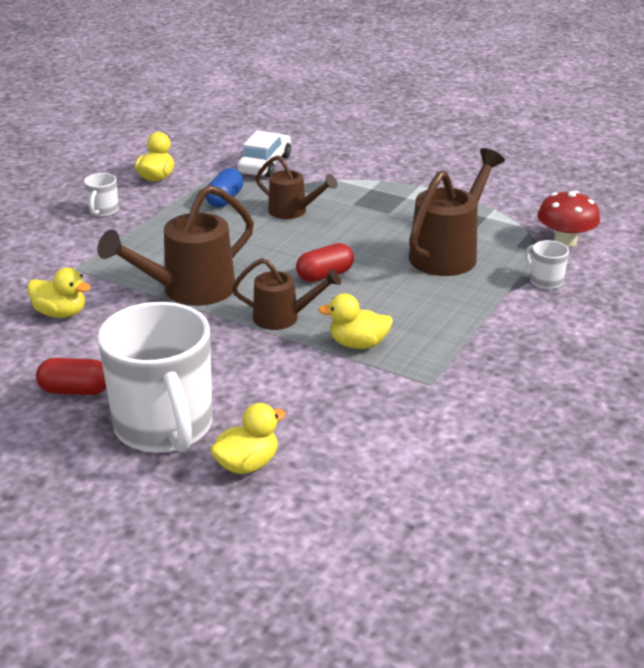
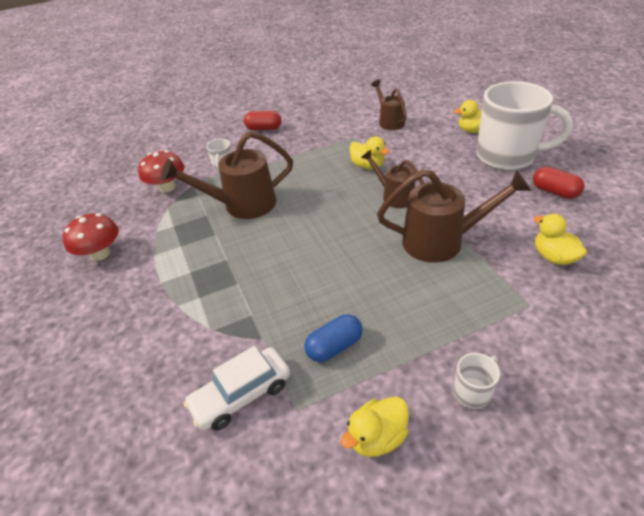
camera: 140 degrees left, 10 degrees up
white mug [97,302,212,453] -> white mug turned 90 degrees clockwise [476,81,573,170]
brown watering can [256,155,338,219] -> brown watering can moved to [371,80,407,130]
red capsule [296,243,354,282] -> red capsule moved to [244,111,281,130]
none -> red mushroom [62,213,119,261]

